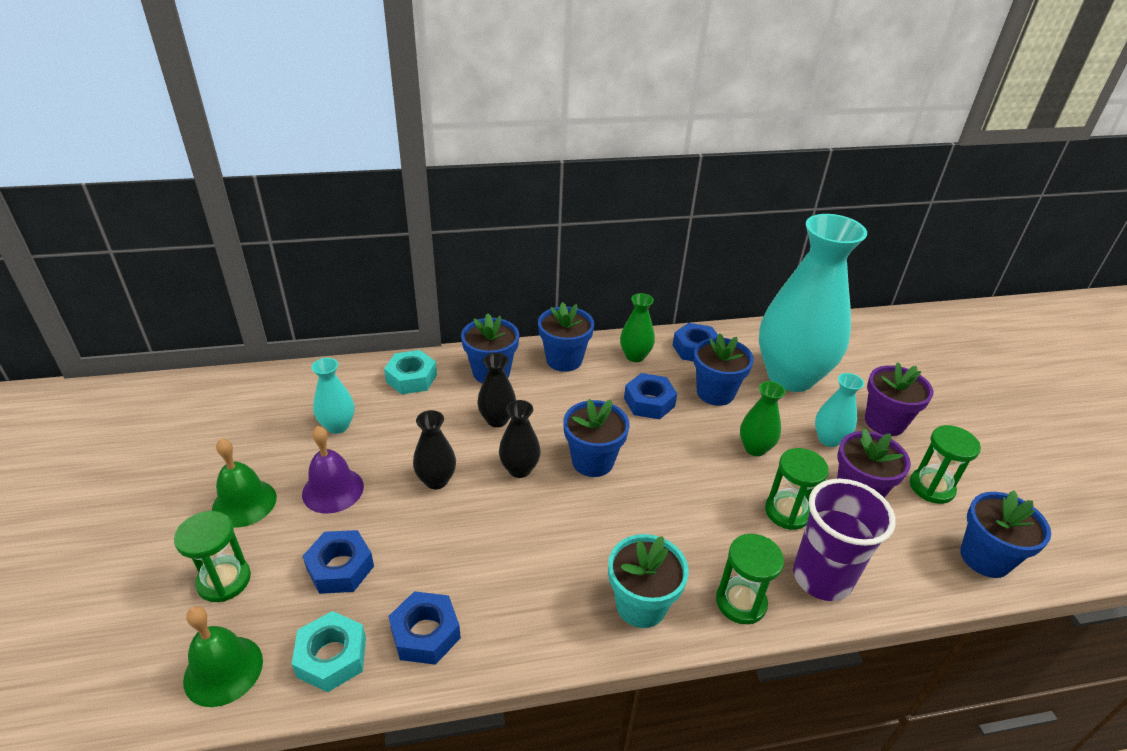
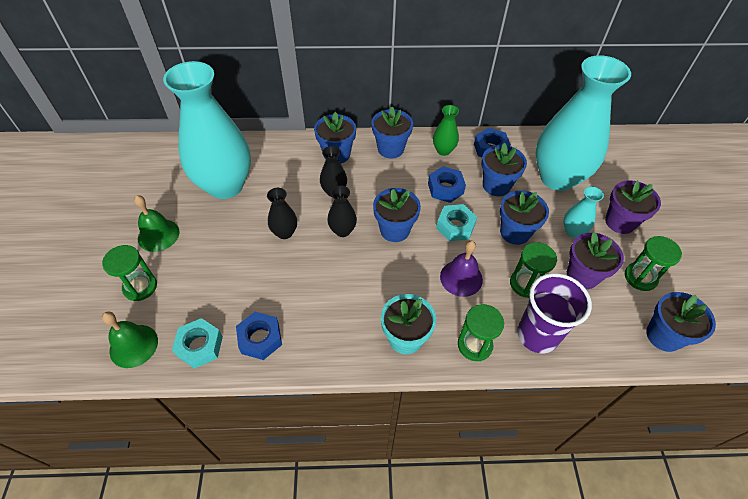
camera: 10 degrees right, 15 degrees up
purple bell [302,426,364,514] -> purple bell moved to [440,240,483,297]
blue nut [303,530,374,594] -> none
turquoise vase [311,358,354,434] -> turquoise vase [163,61,251,199], size x2.38
turquoise nut [384,350,437,395] -> turquoise nut moved to [436,204,477,241]
green vase [740,381,786,456] -> blue flower pot [500,190,549,245]

